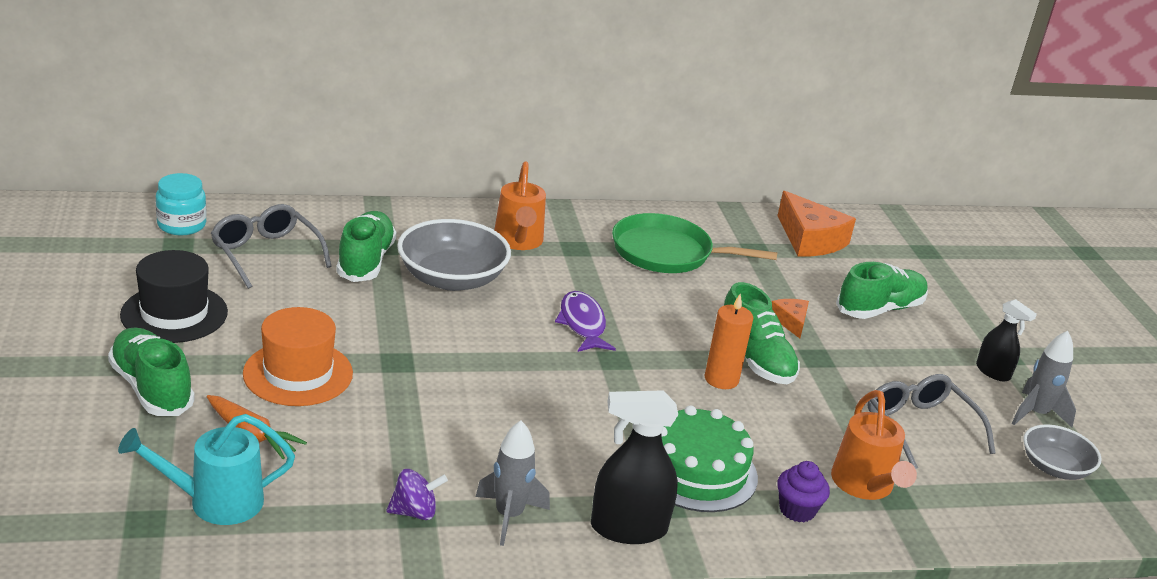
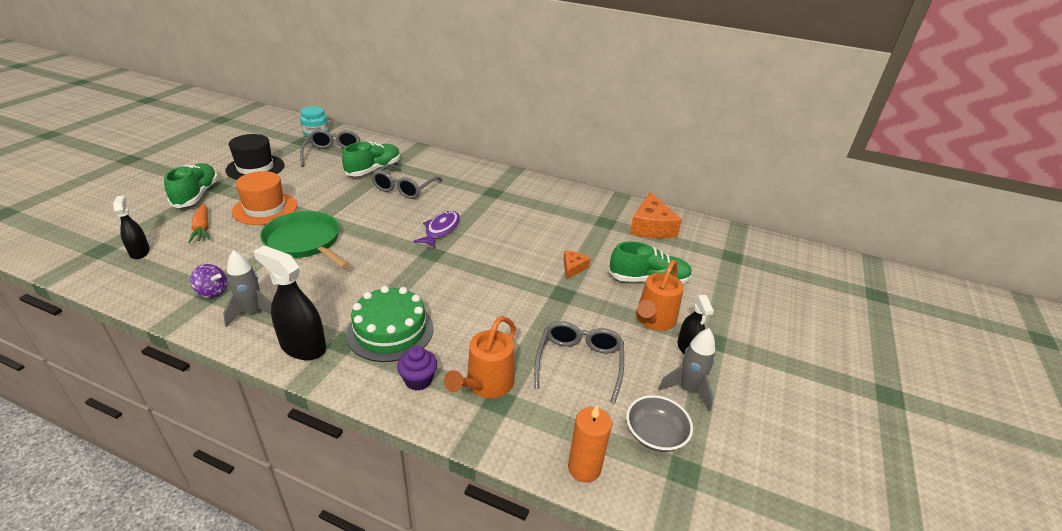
camera: 35 degrees right, 5 degrees up
turquoise watering can [118,414,295,525] -> black spray bottle [113,195,150,259]
grey bowl [397,219,511,291] -> grey glasses [371,164,443,199]
orange watering can [494,161,546,250] -> orange watering can moved to [636,260,684,331]
green pan [612,213,778,273] -> green pan moved to [260,211,349,268]
orange candle [704,294,753,389] -> orange candle moved to [568,405,612,483]
green shoe [724,282,800,384] -> none

